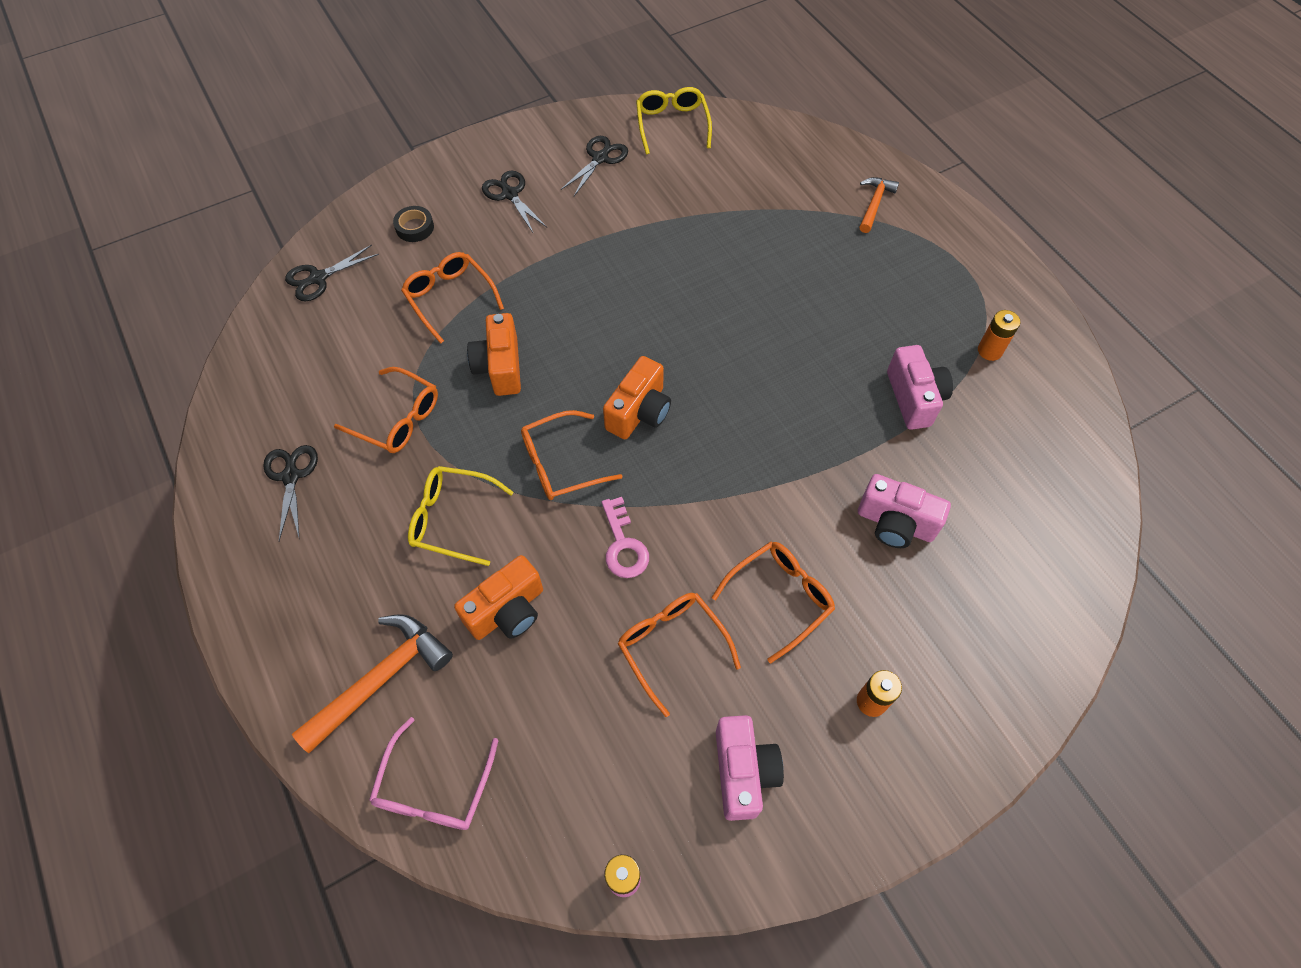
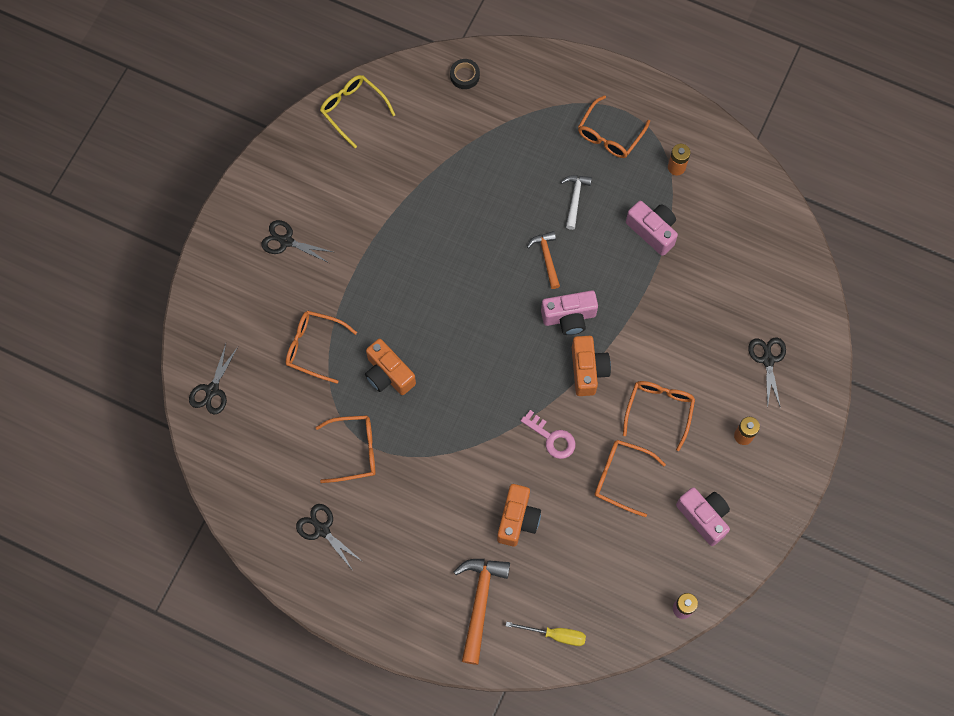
camera: 35 degrees left, 10 degrees up
pink glasses [369,717,499,830] -> yellow screwdriver [506,622,586,646]
black tape [393,206,434,242] -> black tape moved to [450,59,480,89]
yellow glasses [408,466,514,566] -> none
orange glasses [521,410,622,500] -> orange glasses moved to [578,95,650,158]
black scissors [561,136,628,196] -> black scissors moved to [748,337,786,409]
orange camera [603,356,671,439] -> orange camera moved to [572,336,611,396]
pink camera [858,474,951,548] -> pink camera moved to [541,290,598,335]
orange hammer [860,177,899,233] -> orange hammer moved to [527,231,560,289]
none -> white hammer [561,175,592,230]

